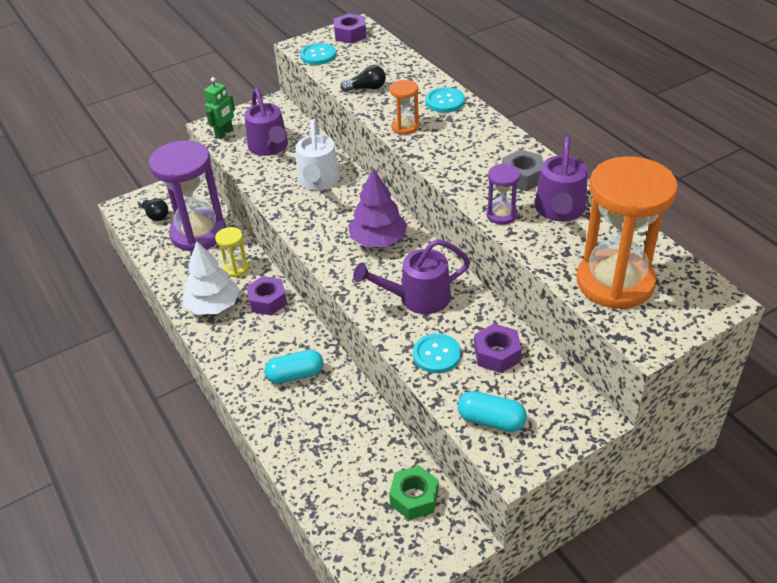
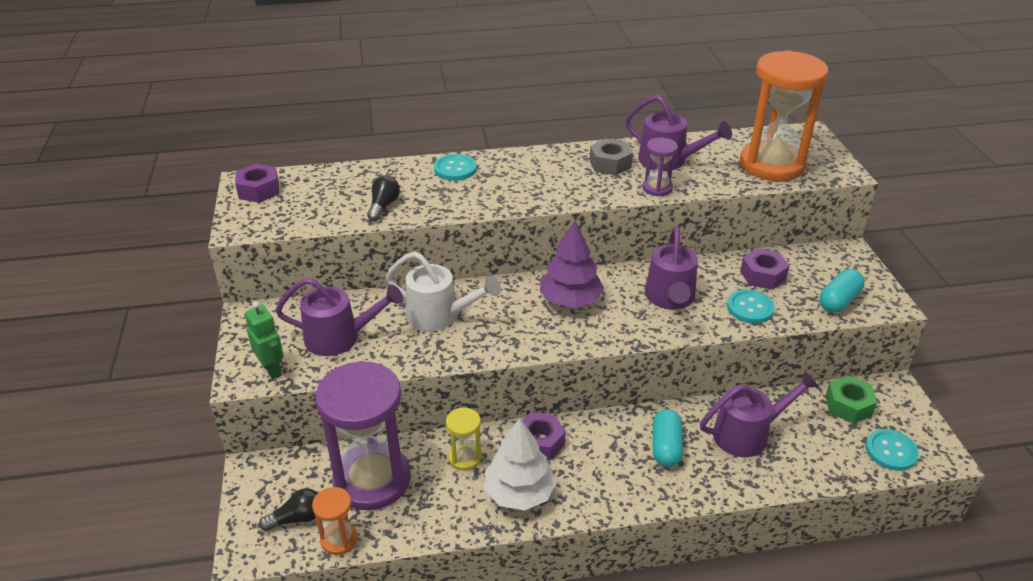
camera: 70 degrees left, 5 degrees down
turquoise button [300,43,336,65] -> turquoise button moved to [866,429,919,471]
orange hourglass [390,80,419,135] -> orange hourglass moved to [312,487,358,555]
none -> purple watering can [700,371,819,457]

